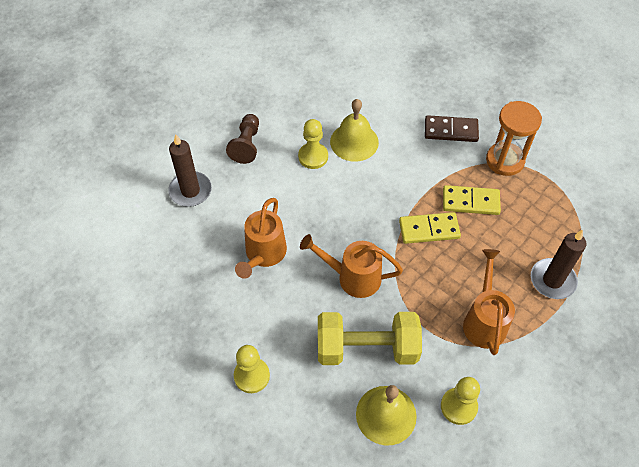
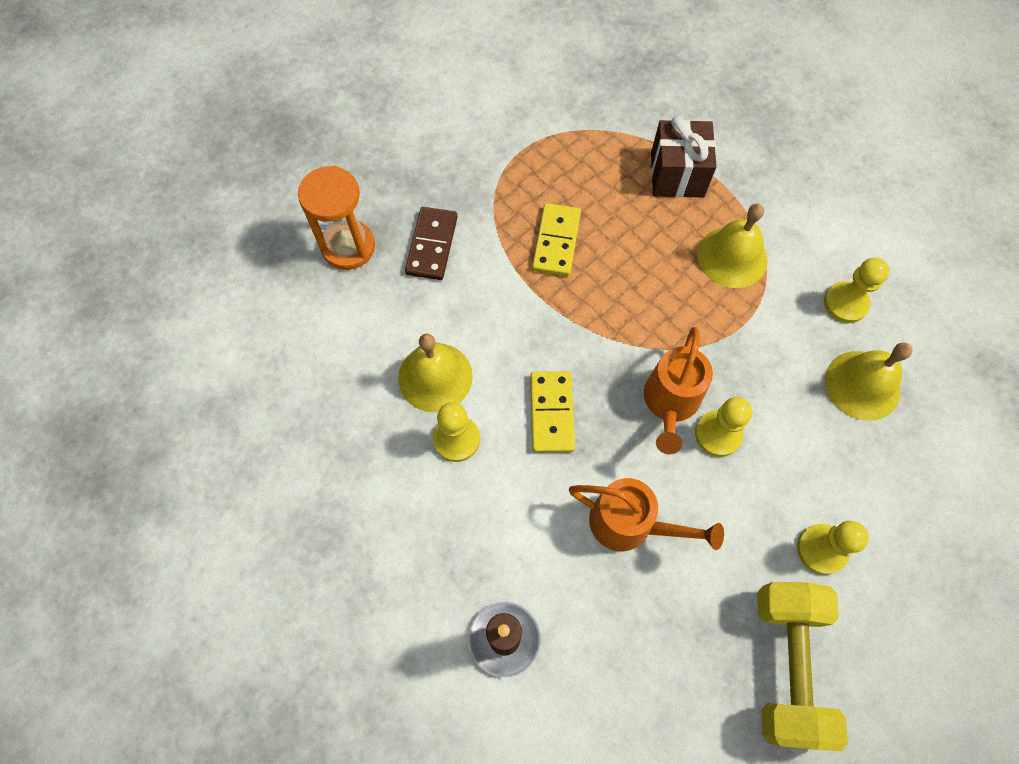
camera: 85 degrees left, 10 degrees up
brown pawn [226,114,259,164] -> none
yellow dumbbell [318,312,422,365] -> yellow dumbbell moved to [757,582,848,751]
yellow domino [399,212,461,244] -> yellow domino moved to [530,371,575,453]
orange watering can [463,249,515,355] -> yellow bell [698,203,768,288]
orange hourglass [486,101,542,176] -> orange hourglass moved to [298,166,375,270]
brown candle [531,230,587,299] -> brown gift [651,116,717,198]
none -> yellow pawn [695,397,752,457]

